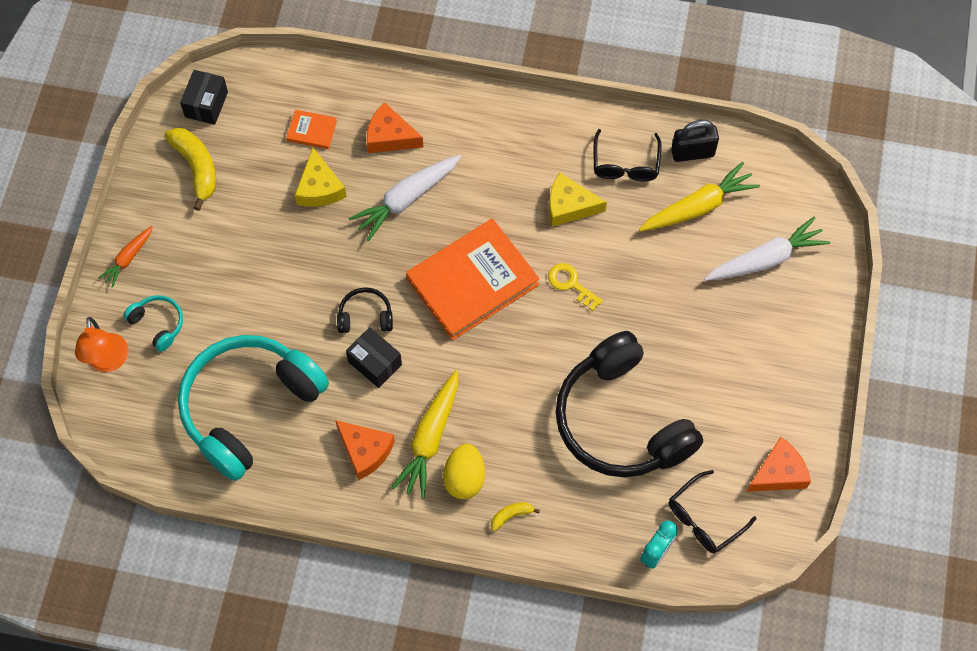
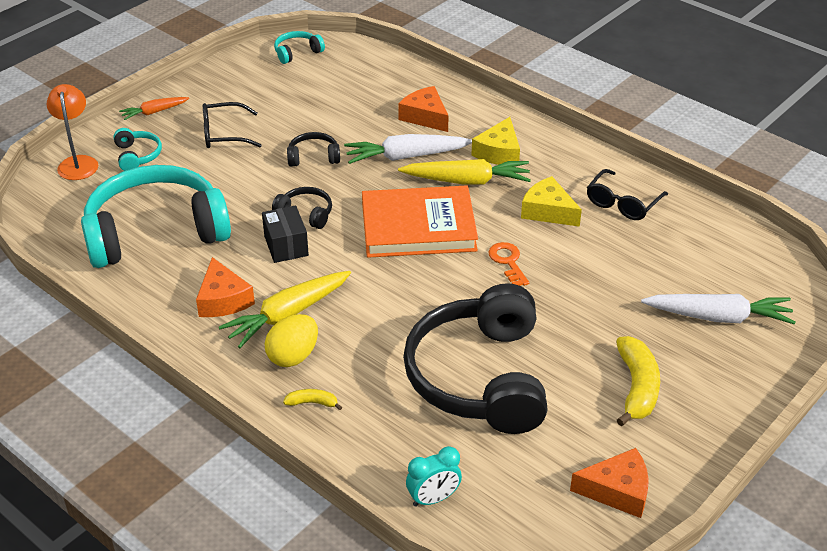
camera: 30 degrees right, 25 degrees down
orange lamp [75,317,128,372] -> orange lamp turned 150 degrees clockwise [47,84,98,180]
yellow banana [165,128,216,211] -> yellow banana moved to [616,336,660,426]
black box [180,70,228,125] -> turquoise headphones [274,31,325,64]
orange book [286,110,337,149] -> none
yellow cheese [295,148,347,207] -> yellow cheese moved to [471,117,520,165]
yellow key [548,263,603,311] -> orange key [488,242,529,286]
yellow carrot [639,162,760,232] -> yellow carrot moved to [398,159,531,184]
black glasses [669,470,757,553] -> black glasses moved to [203,102,262,148]
black padlock [671,120,719,162] -> none
none -> black headphones [287,132,340,167]

